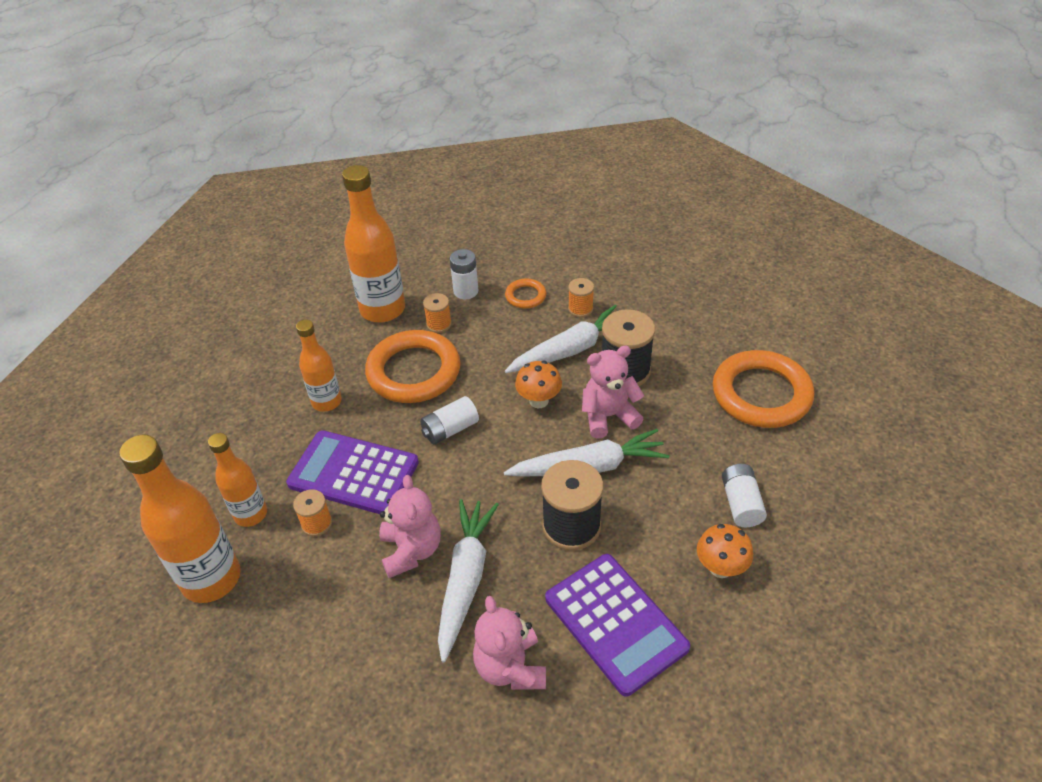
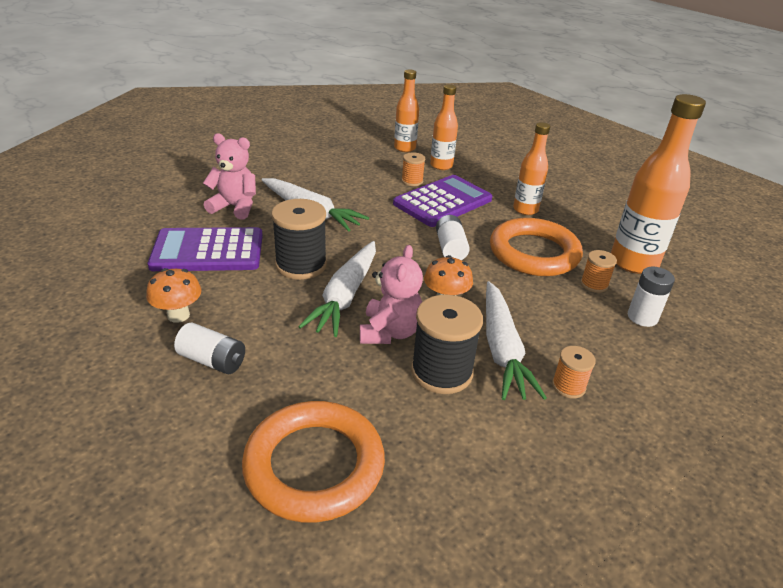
camera: 115 degrees right, 10 degrees down
orange bottle [119,435,240,603] -> orange bottle [394,69,419,152], size x0.60
pink teddy bear [379,475,441,578] -> none
orange ring [505,279,546,309] -> none

